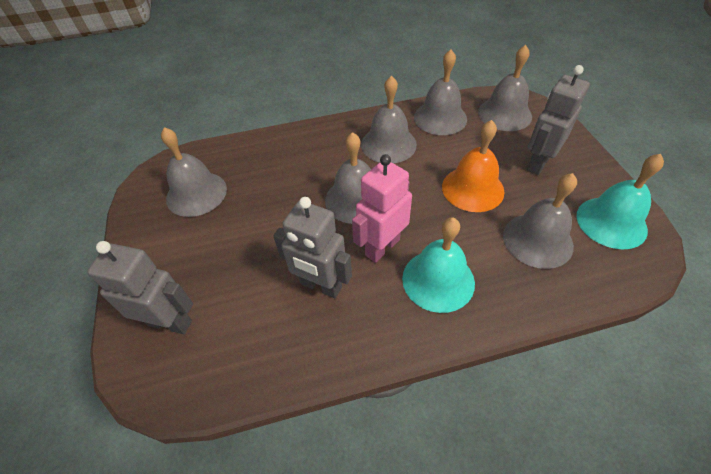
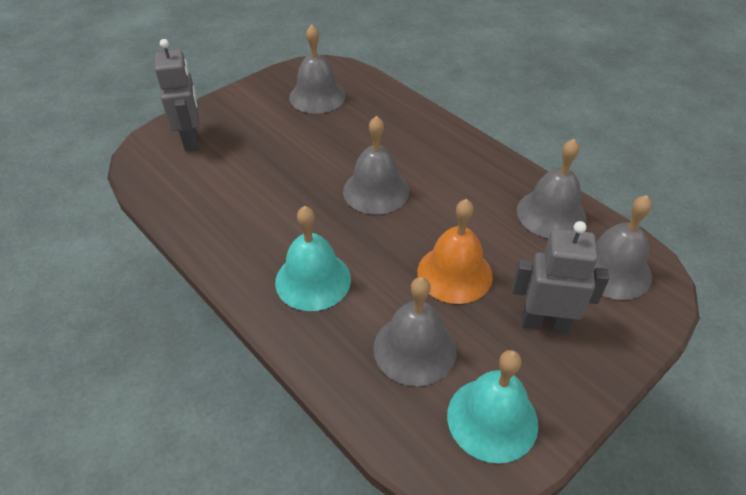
camera: 60 degrees right, 5 degrees down
grey robot [273,197,352,298] -> none
pink robot [352,154,412,263] -> none
grey bell [361,76,417,163] -> none

